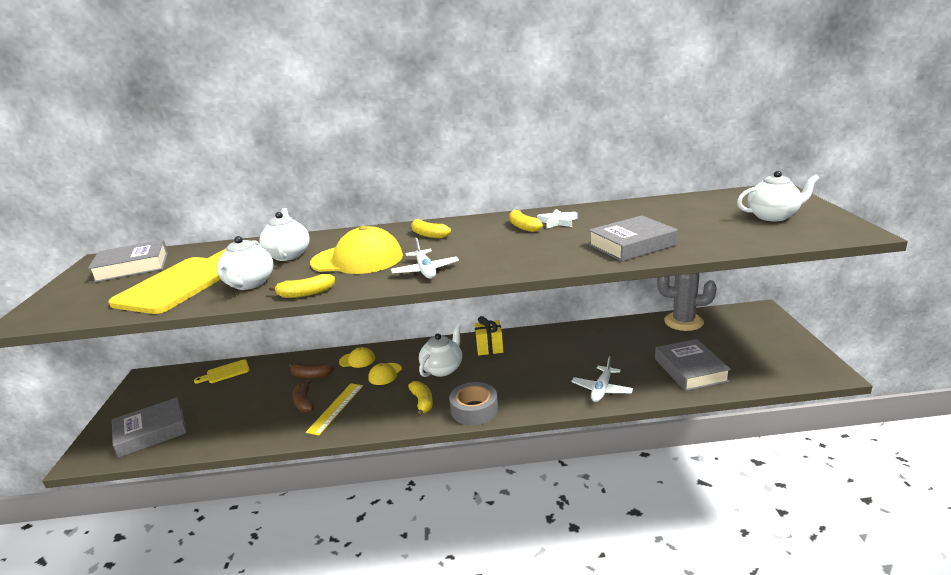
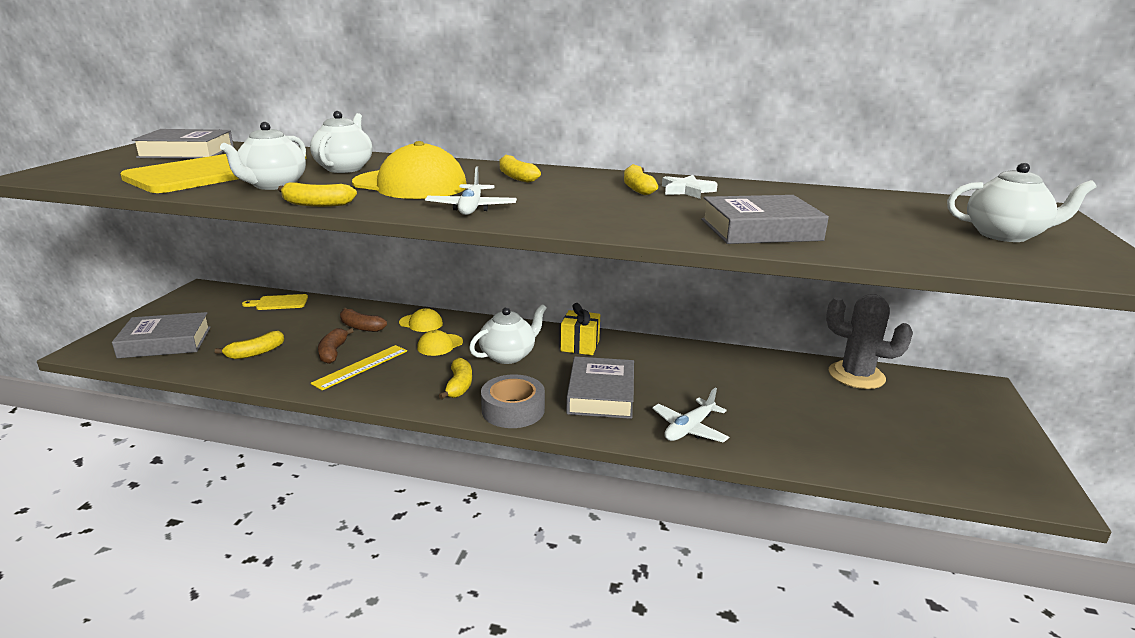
camera: 15 degrees right, 0 degrees up
grey book [655,339,731,391] -> grey book moved to [566,357,634,419]
none -> yellow banana [215,331,284,359]

